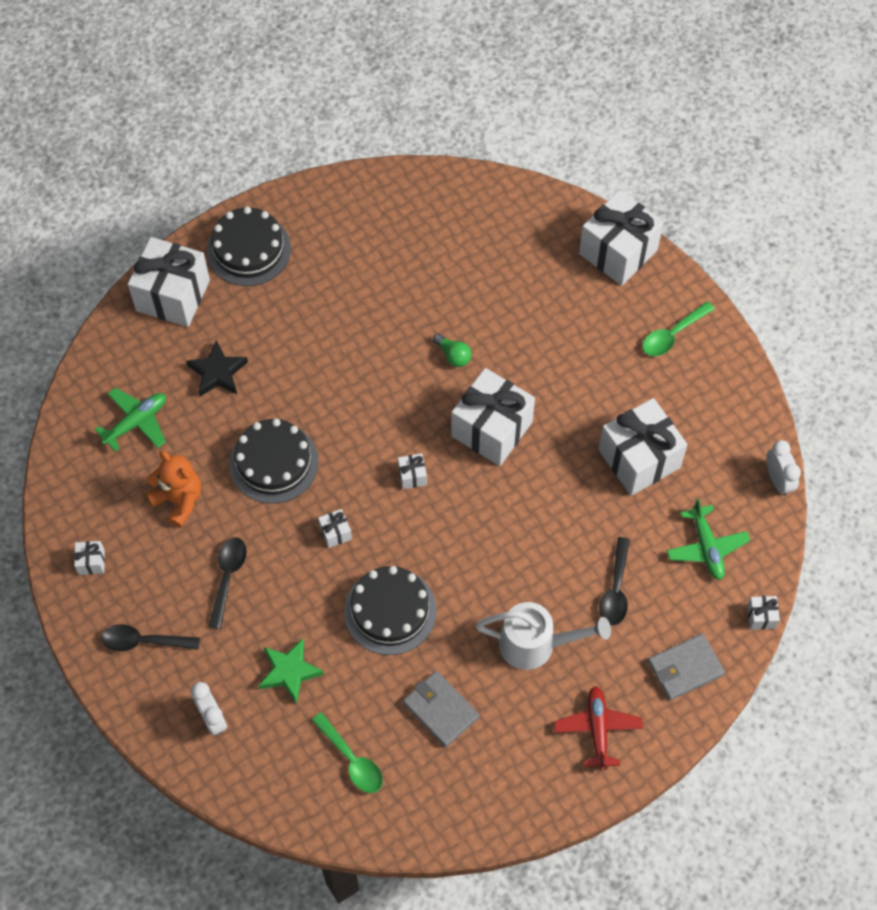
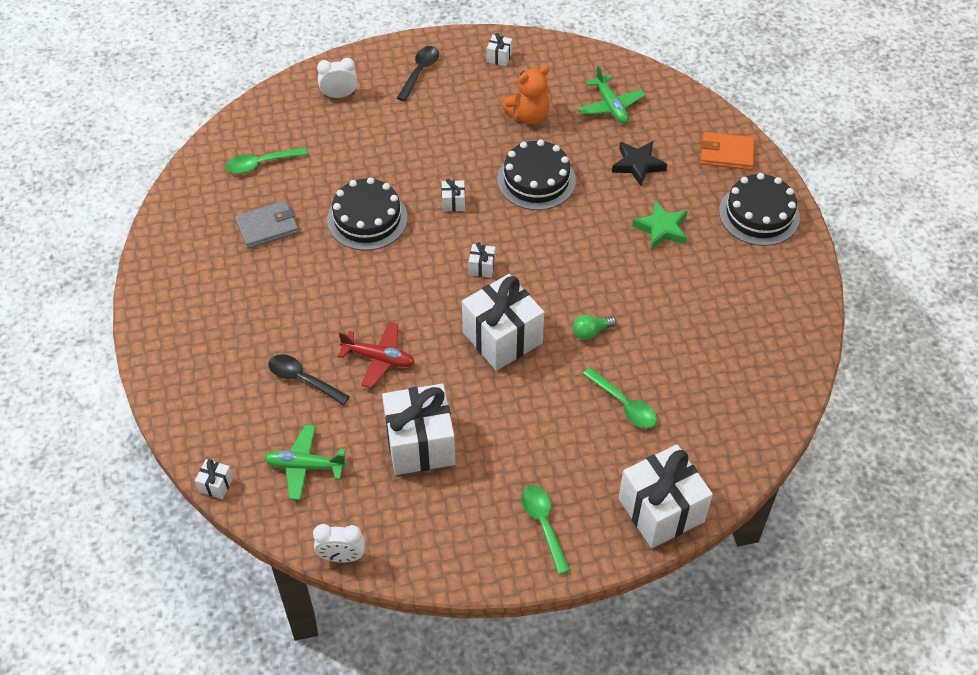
camera: 110 degrees right, 10 degrees down
white gift [128,237,210,327] -> orange wallet [700,132,755,170]
black spoon [208,537,247,629] -> none
green star [259,638,324,704] -> green star moved to [632,200,688,250]
white watering can [475,602,611,670] -> none
red plane [554,686,643,771] -> red plane moved to [338,322,415,388]
grey wallet [648,633,725,700] -> none
none -> green spoon [583,367,657,428]

